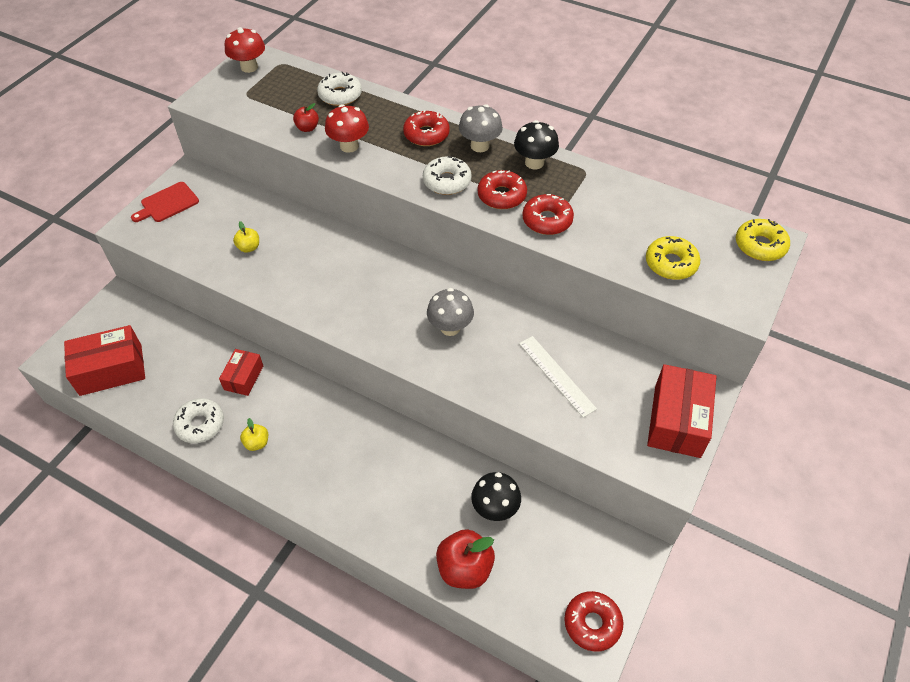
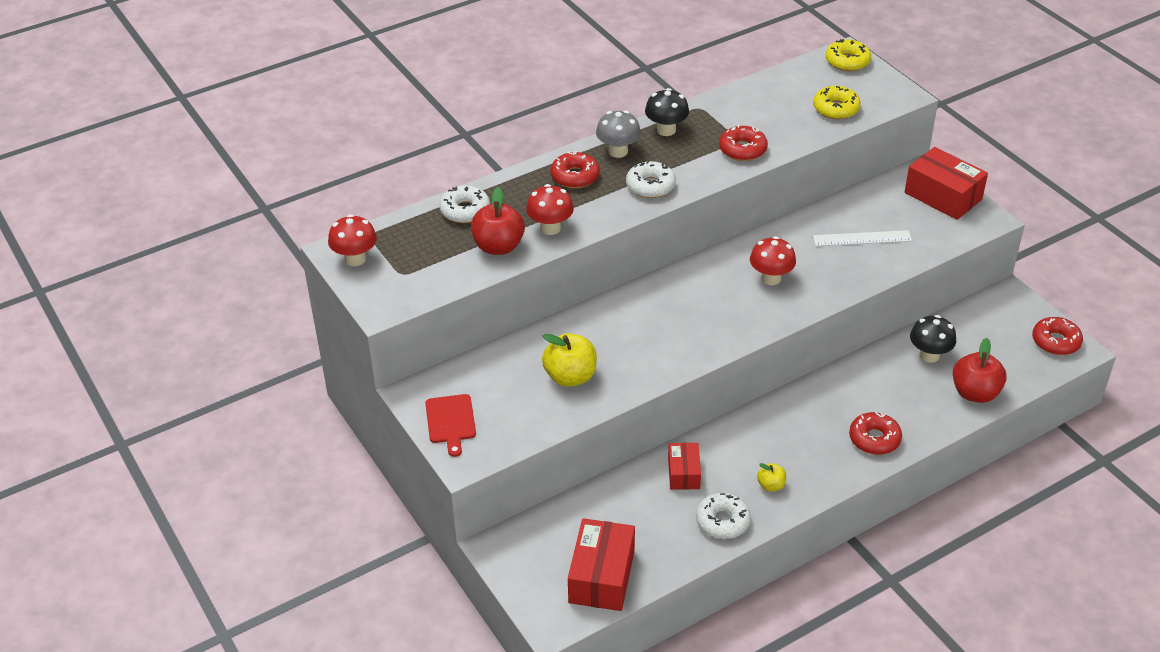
camera: 60 degrees left, 10 degrees down
red box [219,349,263,396] -> red box turned 45 degrees clockwise [668,443,701,490]
yellow apple [233,221,259,253] -> yellow apple [542,333,597,387], size x1.89
red apple [293,103,319,132] -> red apple [471,187,525,255], size x1.89
grey mushroom [427,288,474,336] -> red mushroom [750,236,796,285]
red donut [478,170,527,209] -> red donut moved to [849,412,902,455]

